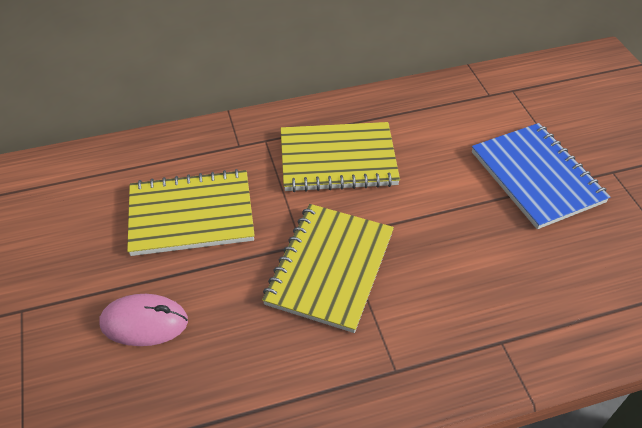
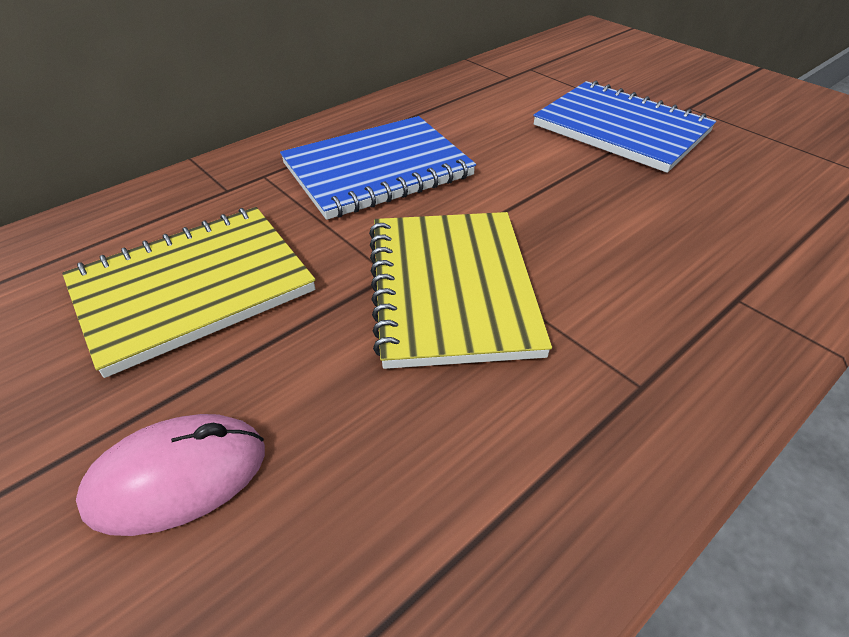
camera: 25 degrees left, 5 degrees down
yellow notebook [281,122,400,192] -> blue notebook [280,116,476,220]

